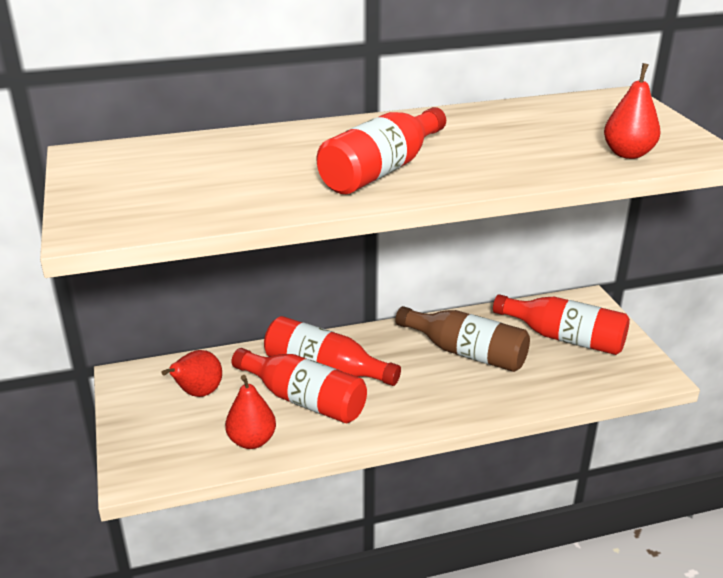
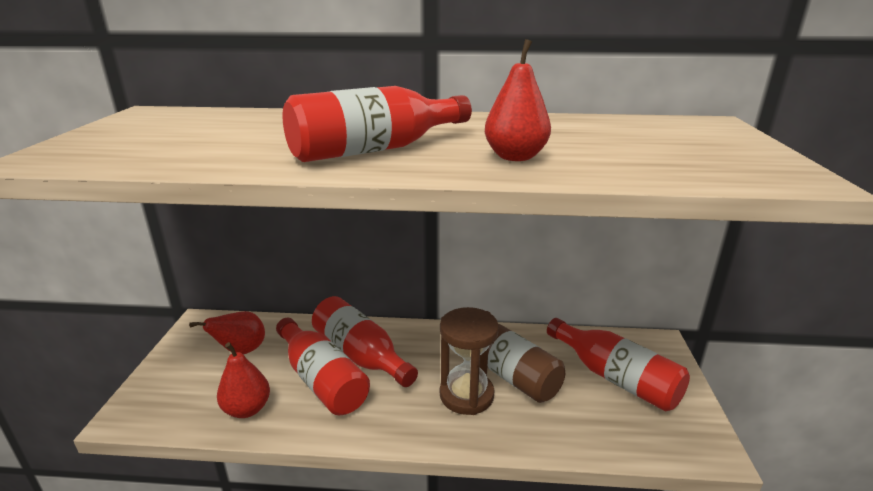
camera: 20 degrees right, 5 degrees down
red pear [604,63,661,159] -> red pear moved to [485,39,551,161]
none -> brown hourglass [440,307,499,415]

